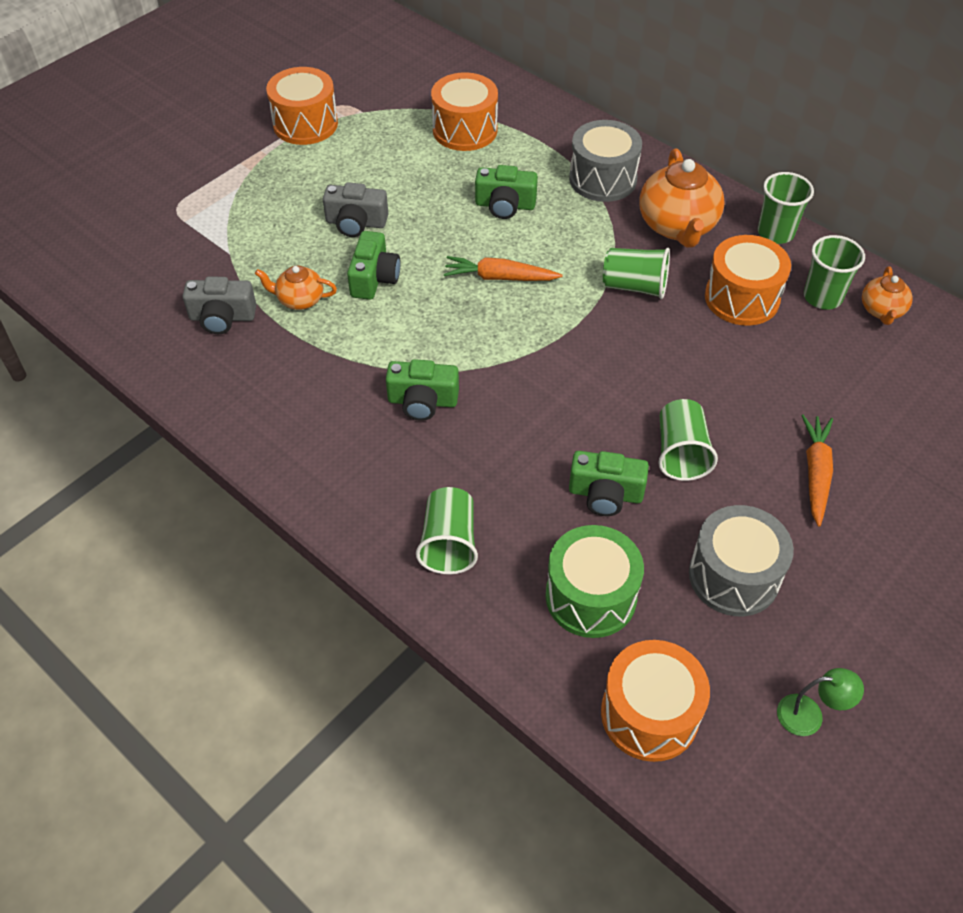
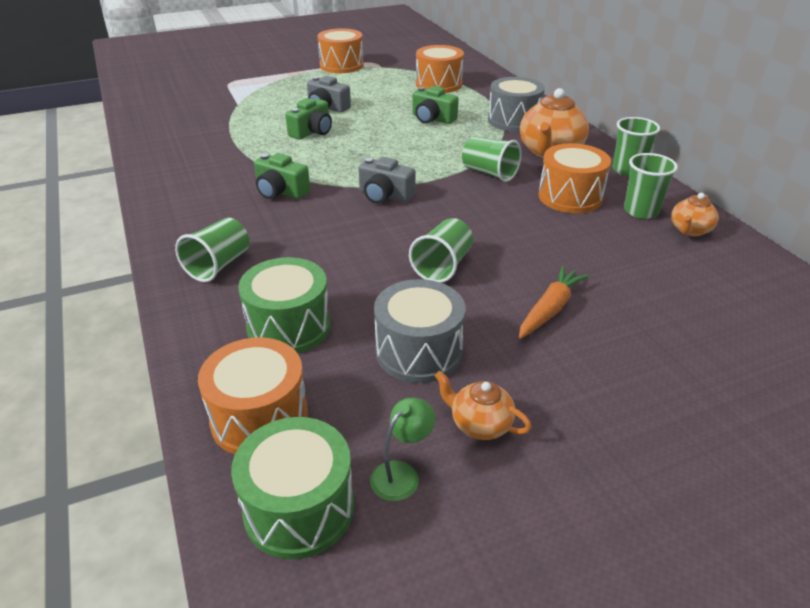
camera: 25 degrees right, 15 degrees down
grey camera [183,277,257,334] -> grey camera moved to [358,157,416,204]
orange teapot [255,265,337,310] -> orange teapot moved to [435,371,532,440]
orange carrot [444,256,563,281] -> none
green camera [569,451,649,516] -> none
green lamp [777,668,864,736] -> green lamp turned 75 degrees counterclockwise [370,398,435,501]
none -> green drum [231,417,354,559]

